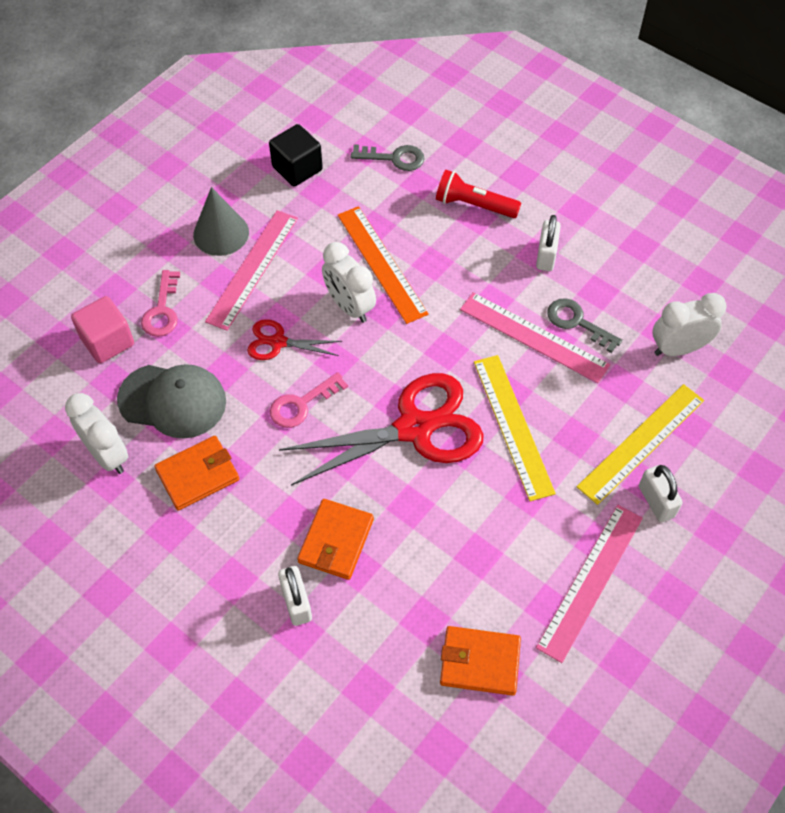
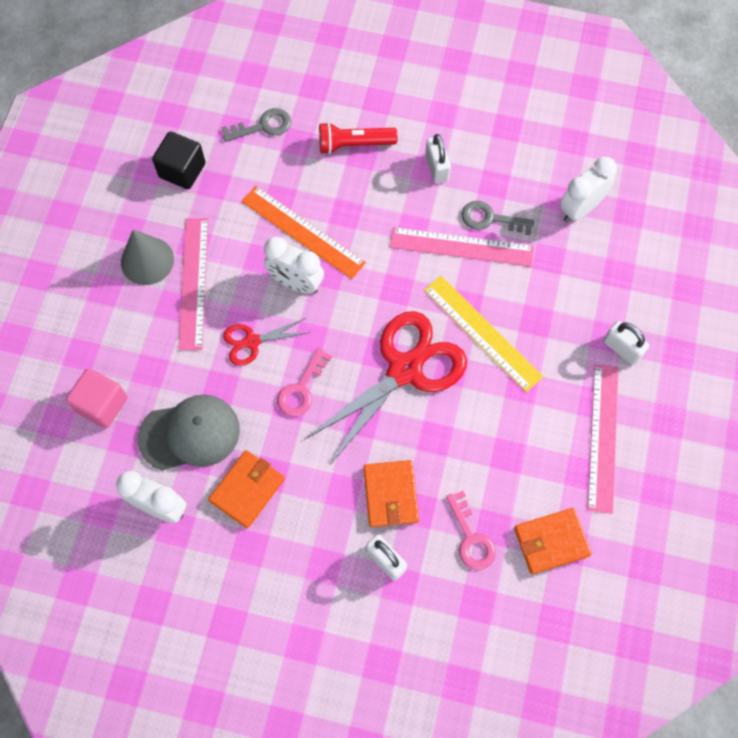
camera: 25 degrees left, 10 degrees up
pink key [141,270,180,337] -> pink key moved to [446,491,496,570]
yellow ruler [577,384,704,505] -> none

